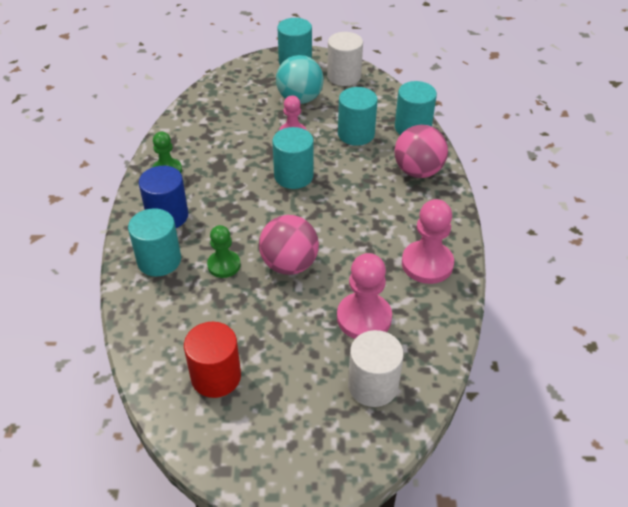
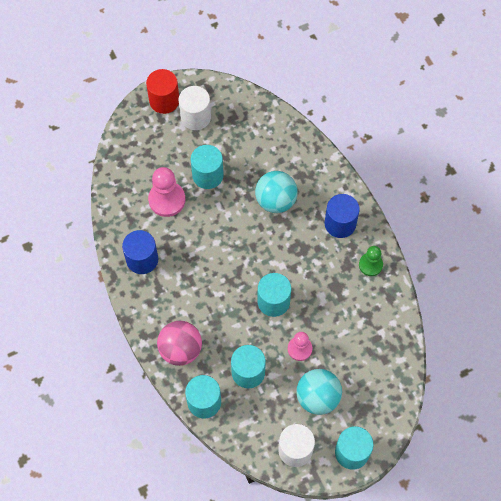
camera: 155 degrees right, 20 degrees up
turquoise cylinder [128,208,181,277] -> turquoise cylinder moved to [191,145,224,189]
red cylinder [184,322,241,398] -> red cylinder moved to [146,69,179,114]
green pawn [207,225,241,278] -> turquoise ball [255,171,298,213]
pink ball [259,215,319,275] -> none
white cylinder [348,330,404,407] -> white cylinder moved to [179,86,211,130]
pink pawn [402,199,454,284] -> blue cylinder [122,230,158,274]

